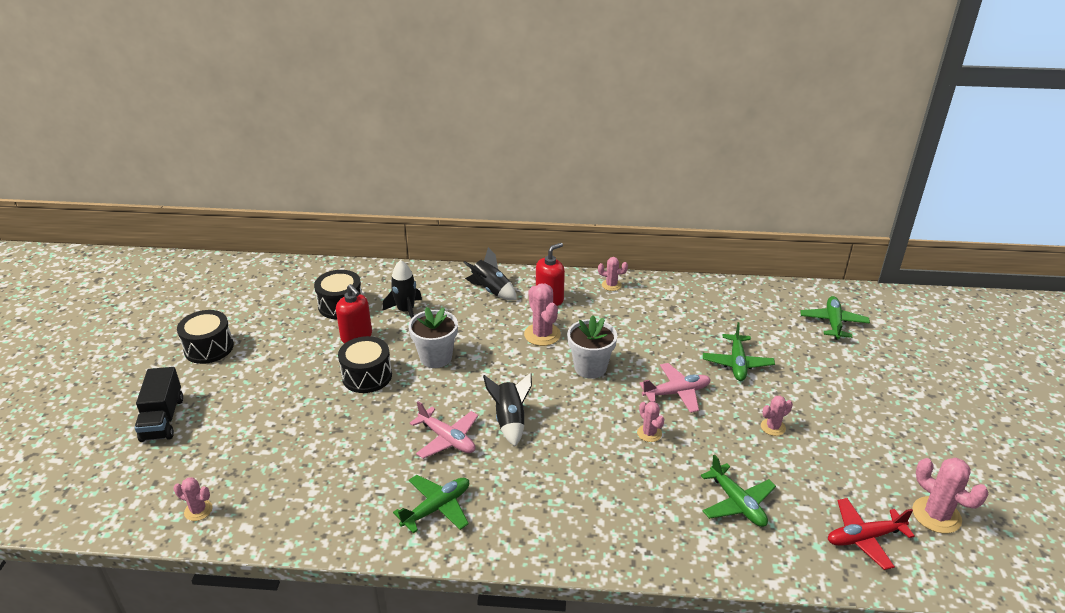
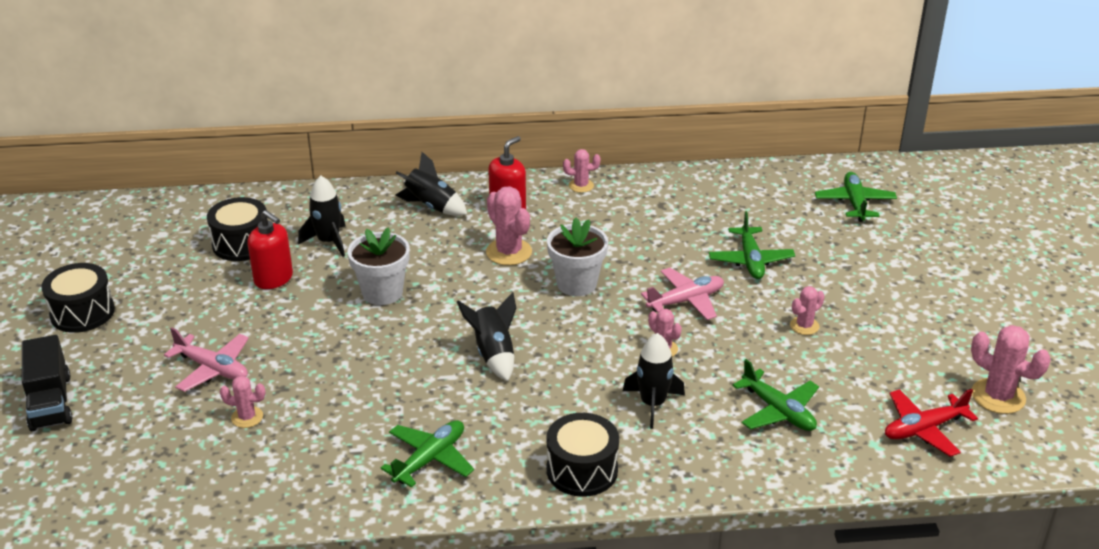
camera: 10 degrees left, 0 degrees up
pink cactus [174,477,213,521] -> pink cactus moved to [220,376,266,428]
black drum [338,336,392,393] -> black drum moved to [546,413,619,497]
pink plane [410,401,478,459] -> pink plane moved to [164,327,249,392]
none -> black rocket [623,333,685,429]

